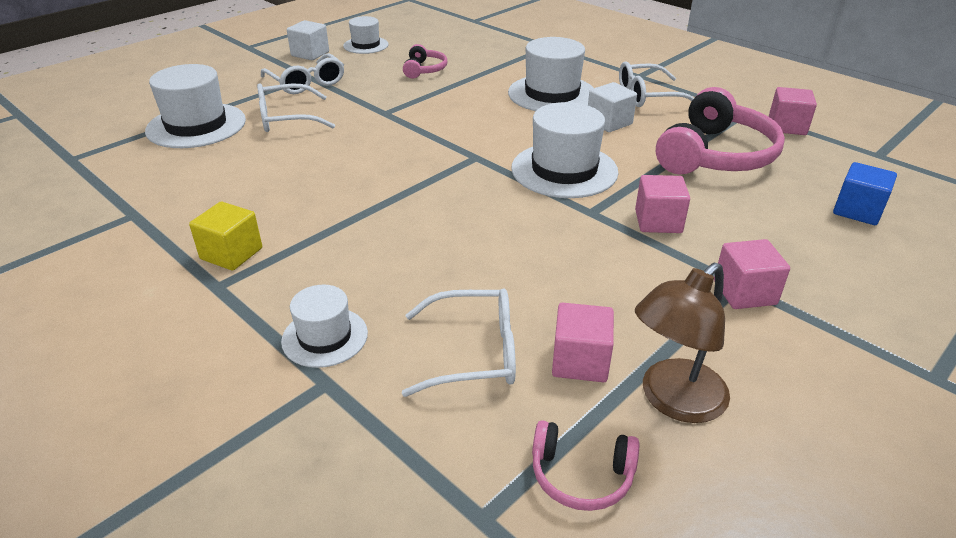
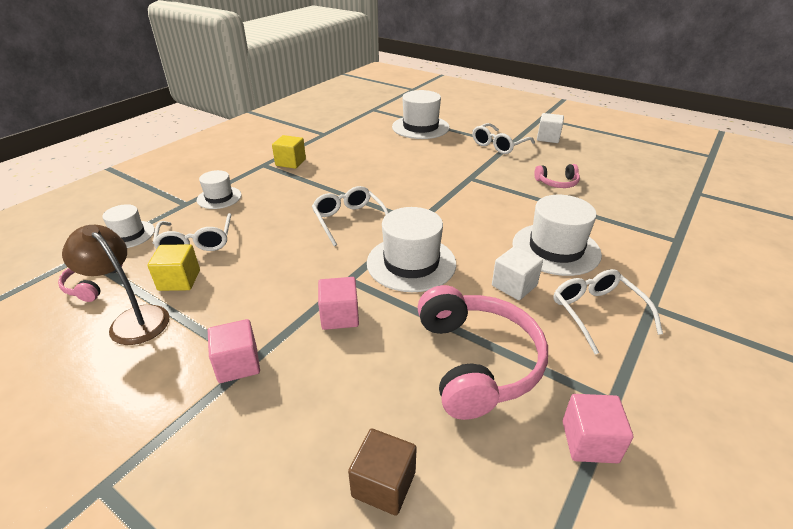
camera: 80 degrees right, 0 degrees up
white glasses [257,83,335,132] -> white glasses moved to [312,186,388,246]
white hat [343,16,389,54] -> white hat moved to [102,204,155,248]
pink cube [552,303,614,382] -> yellow cube [147,244,200,291]
pink headphones [656,87,785,174] -> pink headphones turned 120 degrees counterclockwise [417,285,548,420]
blue cube [833,162,897,225] -> brown cube [348,429,417,516]

